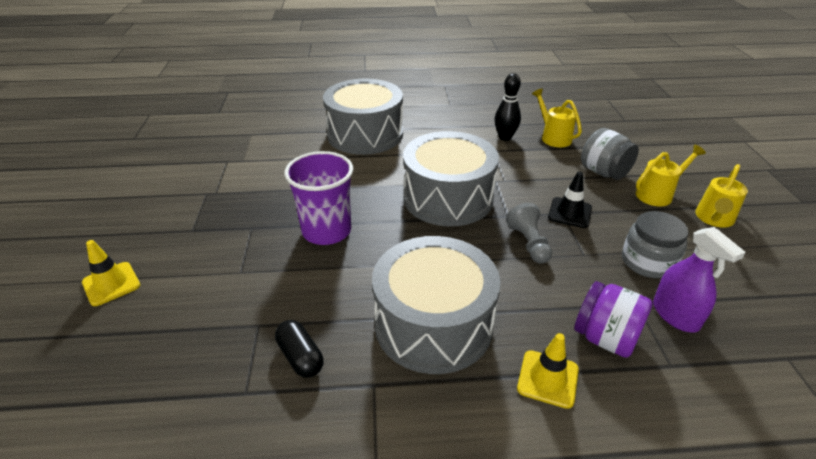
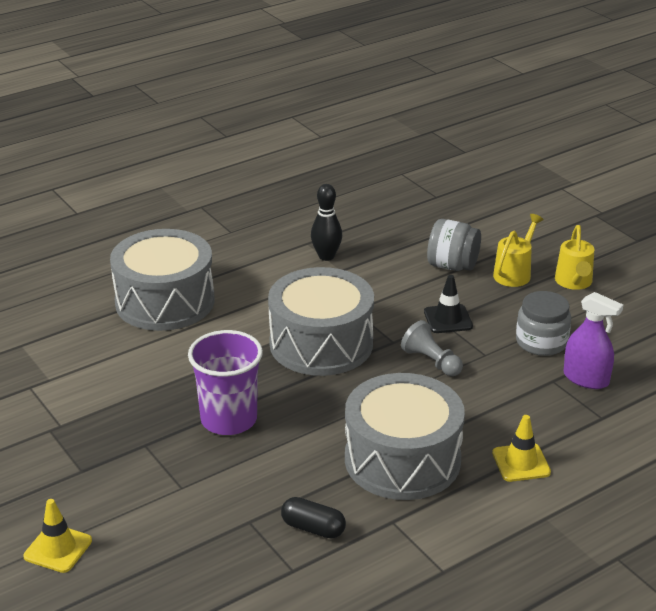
camera: 30 degrees left, 5 degrees down
yellow watering can [532,89,582,147] -> none
purple jar [574,281,653,358] -> none

